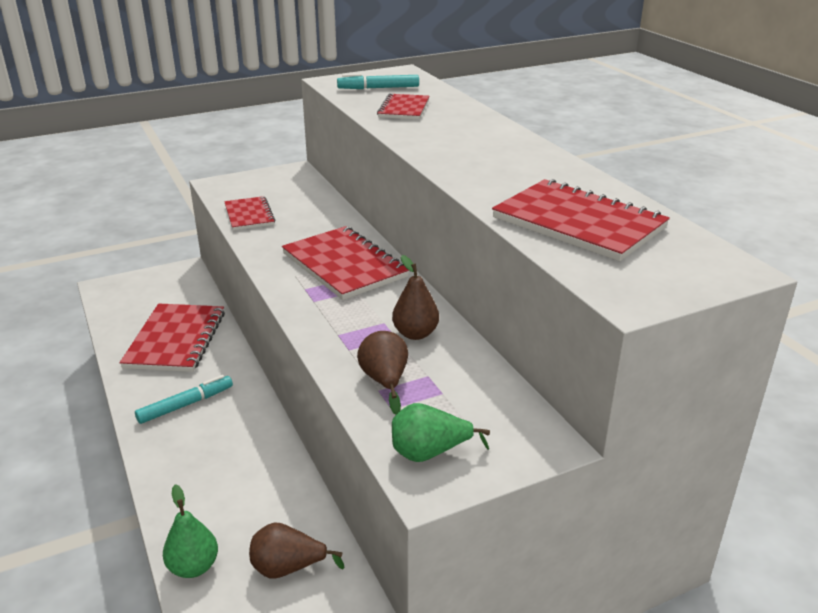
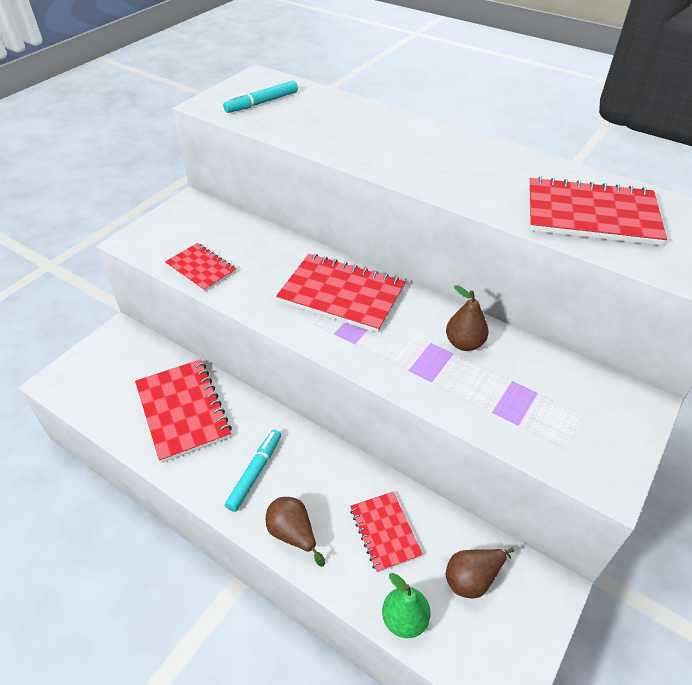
camera: 30 degrees left, 15 degrees up
brown pear [357,331,408,414] -> brown pear moved to [266,497,325,567]
red notebook [377,93,429,120] -> red notebook moved to [350,492,423,573]
green pear [392,403,490,462] -> none

